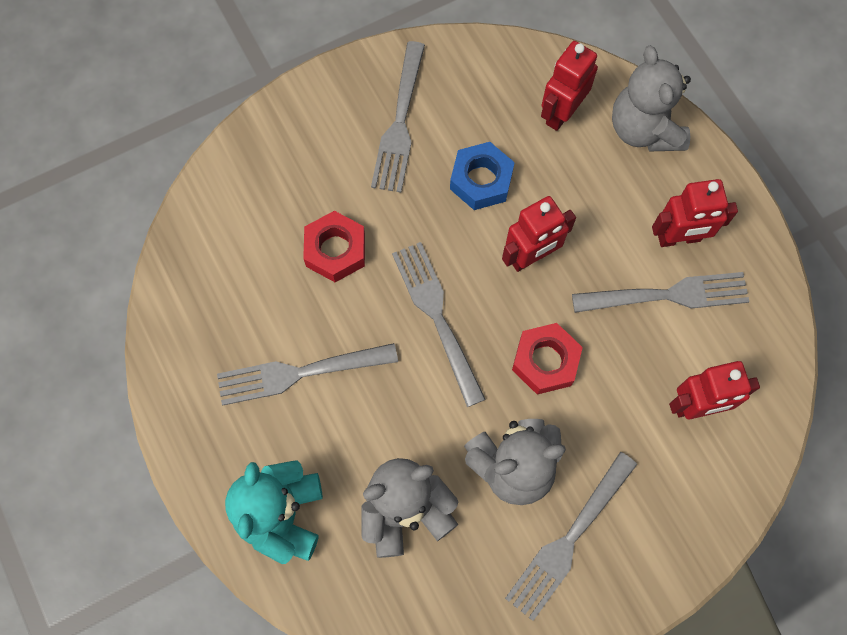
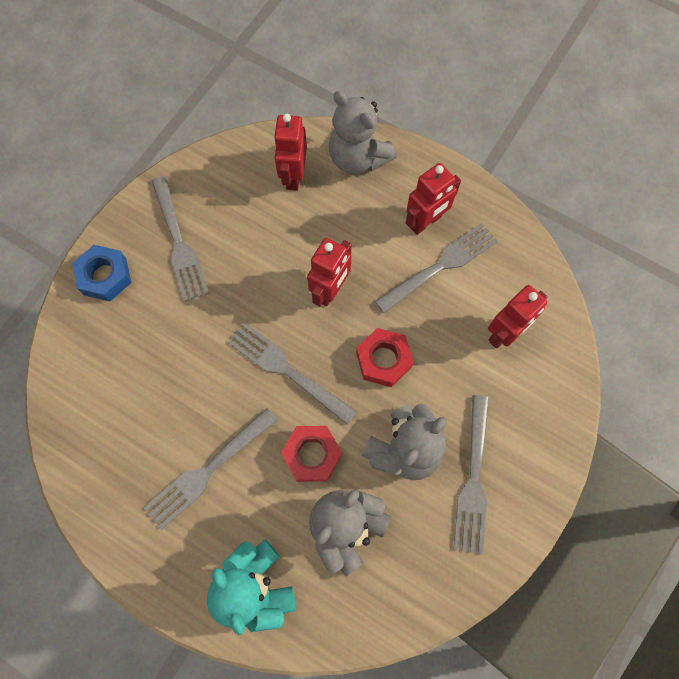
camera: 30 degrees left, 0 degrees up
red nut [303,211,365,282] -> red nut moved to [281,426,342,482]
blue nut [450,142,515,210] -> blue nut moved to [72,245,131,301]

